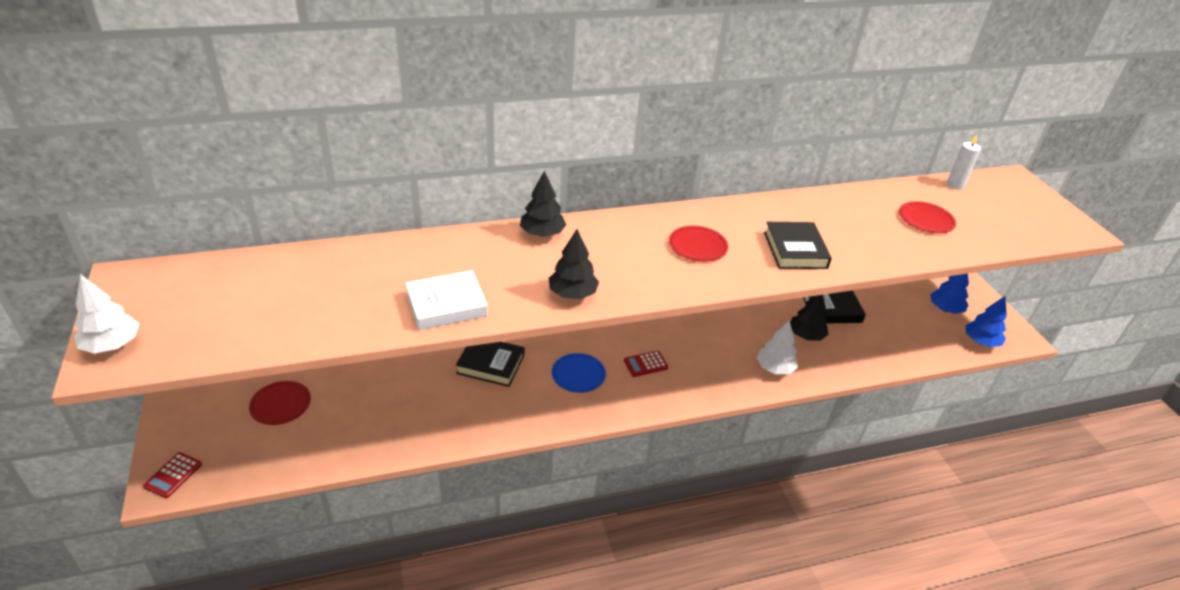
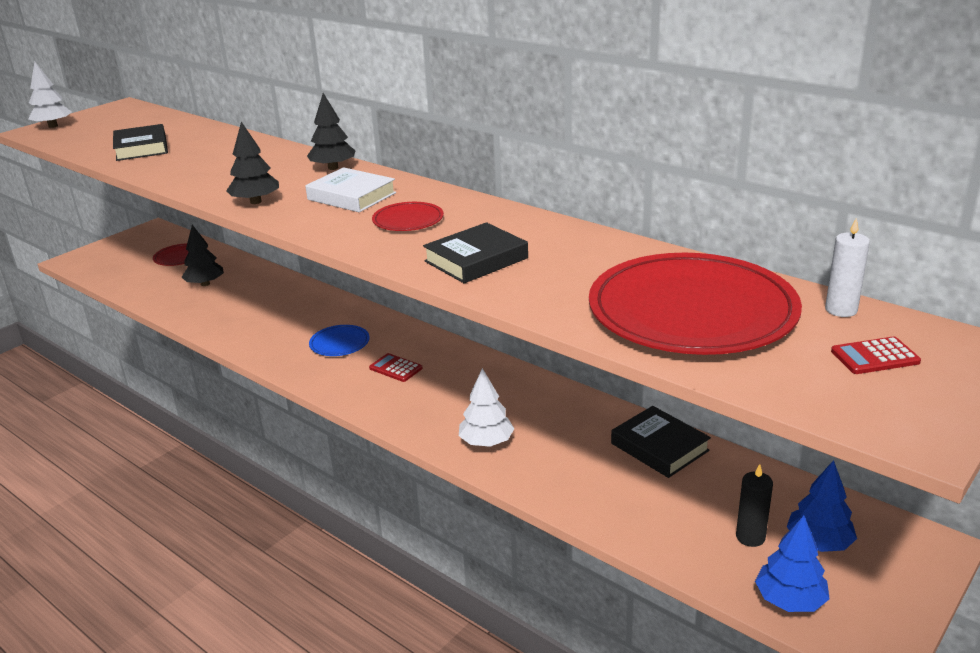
camera: 60 degrees right, 10 degrees down
red calculator [143,452,202,498] -> red calculator moved to [831,336,921,374]
white book [405,270,488,330] -> white book moved to [305,167,396,212]
black book [456,342,524,387] -> black book moved to [113,124,168,161]
black tree [790,295,829,340] -> black tree moved to [182,225,224,286]
red plate [899,201,956,233] -> red plate [589,253,802,355], size x2.31
none -> black candle [736,464,773,547]

